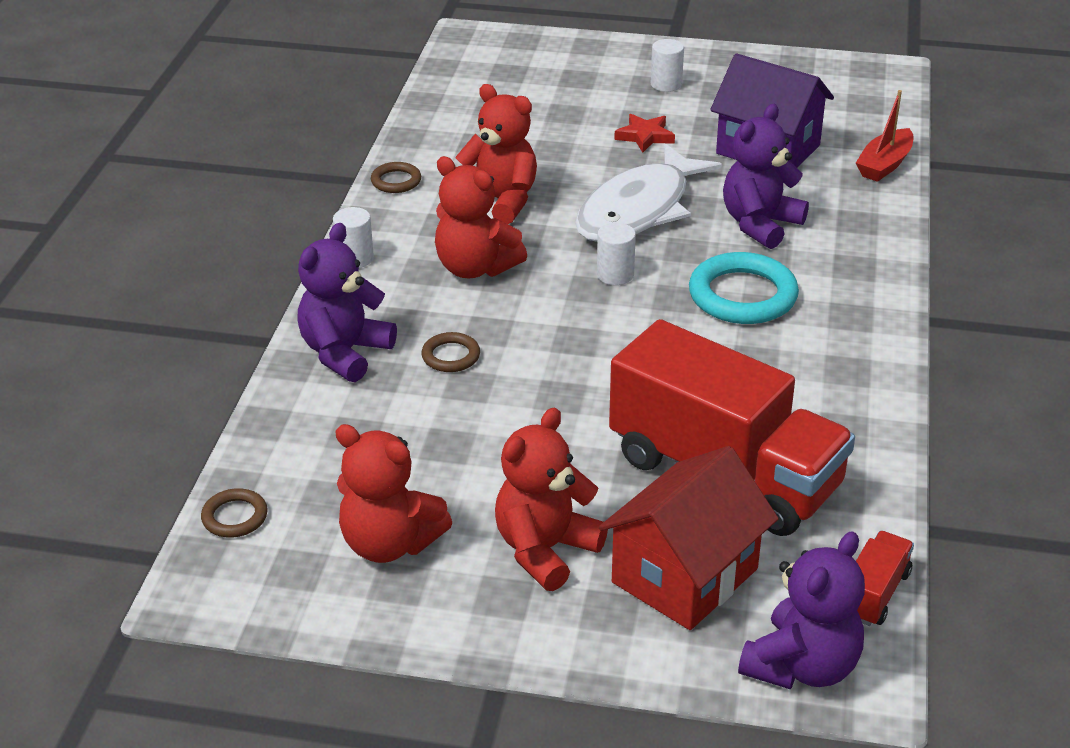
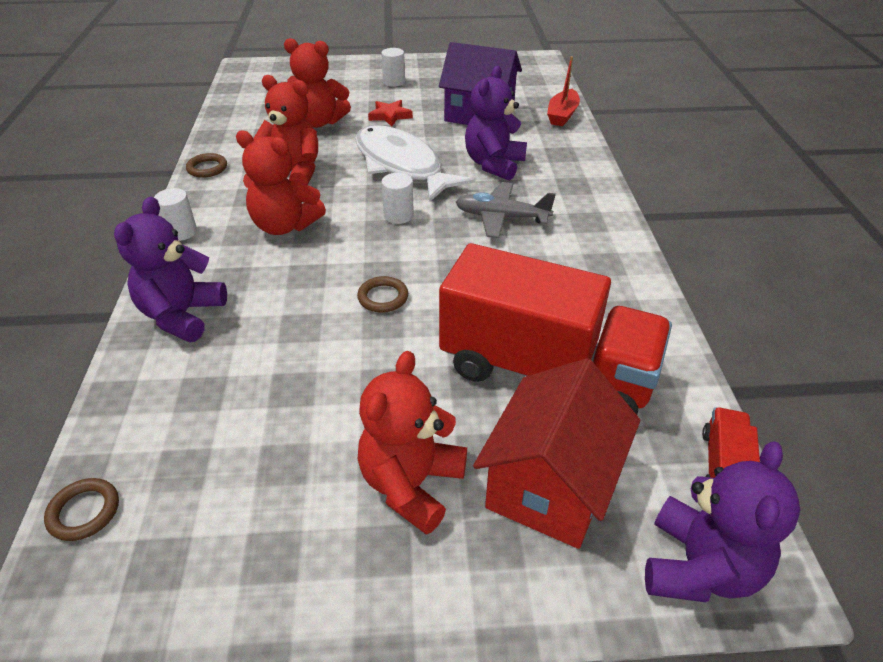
camera: 15 degrees left, 5 degrees up
red teddy bear [335,424,452,563] -> red teddy bear moved to [284,38,351,128]
brown ring [421,332,480,372] -> brown ring moved to [357,276,408,313]
white fish [575,143,722,242] -> white fish turned 120 degrees clockwise [355,125,475,201]
turquoise ring [689,252,799,324] -> grey plane [456,182,556,238]

